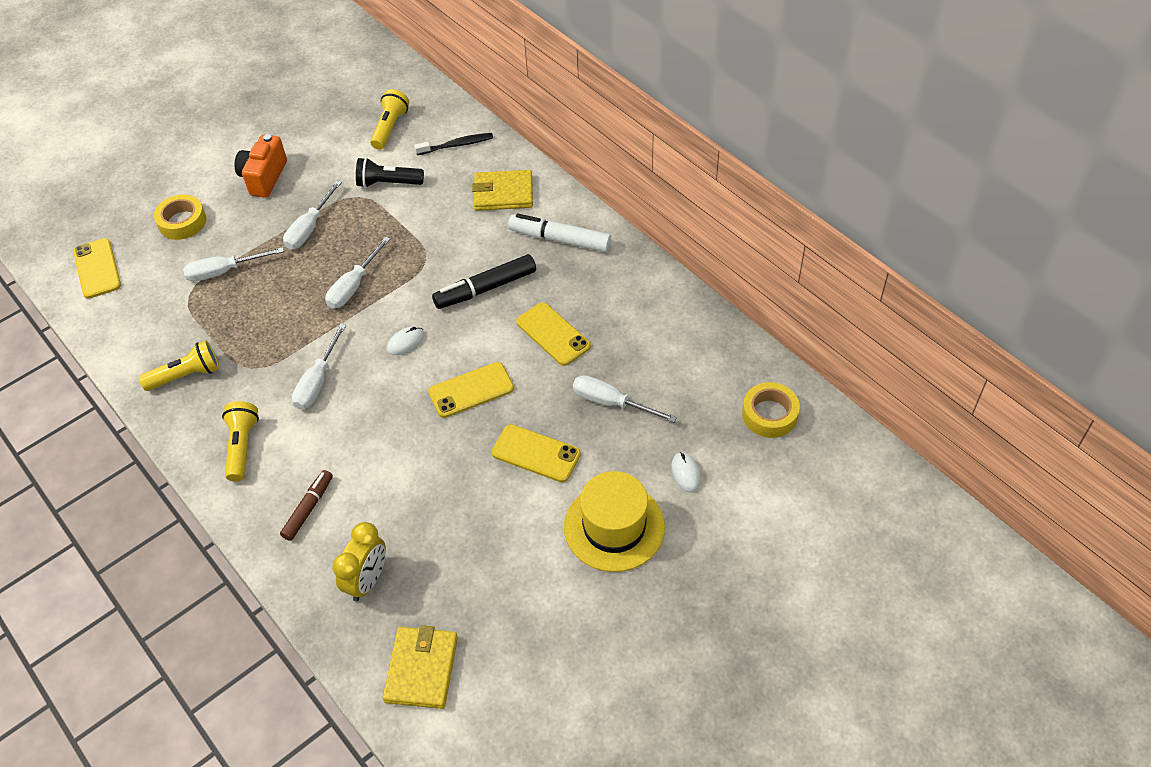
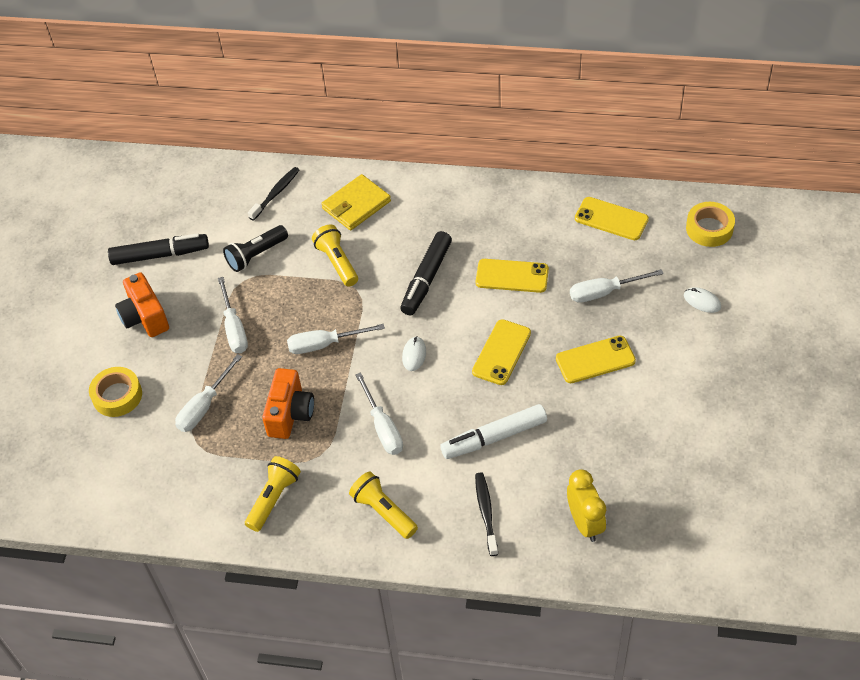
camera: 40 degrees left, 0 degrees up
yellow phone [73,238,121,299] -> yellow phone moved to [575,197,649,240]
brown marker [280,470,333,541] -> black toothbrush [475,472,498,556]
white screwdriver [325,237,390,309] -> white screwdriver turned 90 degrees clockwise [287,324,385,354]
yellow flashlight [370,89,409,150] -> yellow flashlight moved to [312,225,358,287]
yellow wallet [383,625,458,709] -> none
white marker [508,213,612,252] -> white marker moved to [440,404,547,459]
yellow hat [564,471,665,572] -> none
none -> black marker [108,233,209,265]
none -> orange camera [262,368,314,439]

